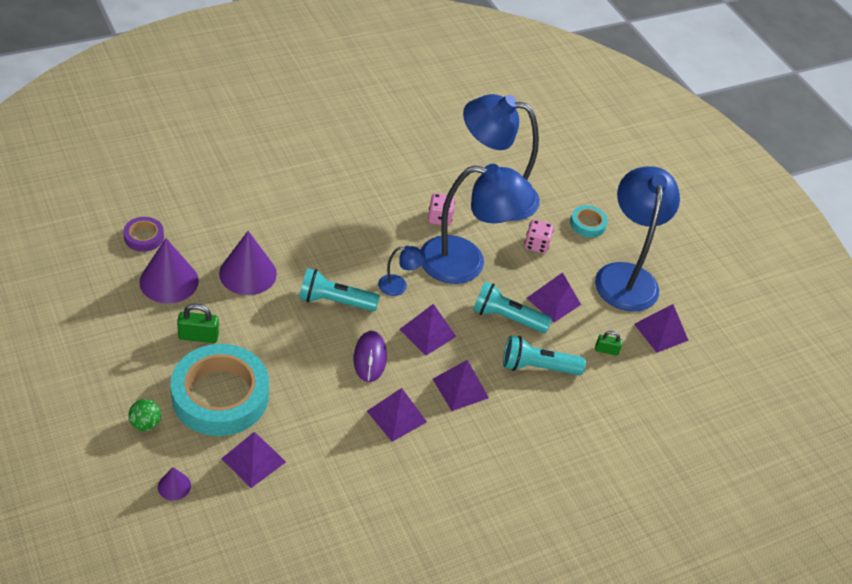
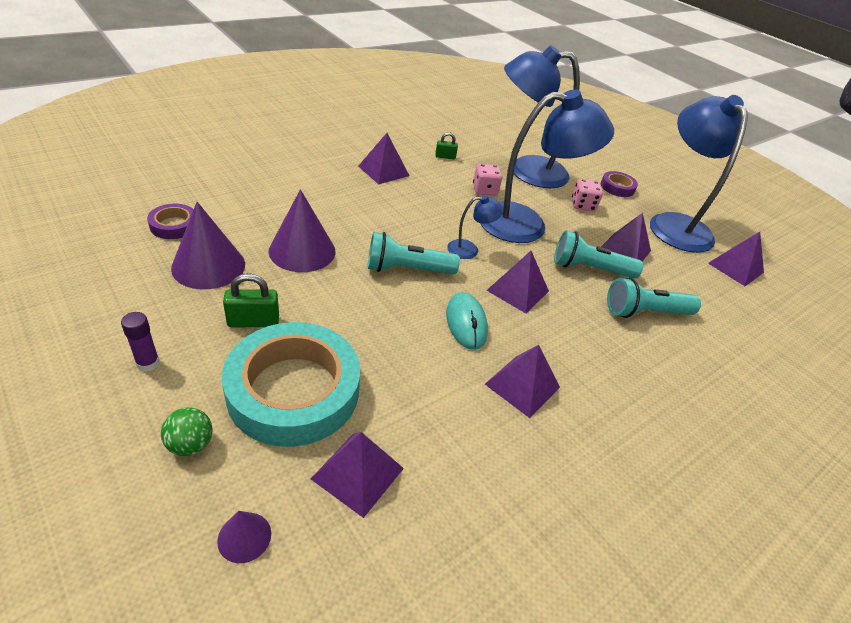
camera: 10 degrees left, 5 degrees down
purple mouse [354,331,387,382] -> turquoise mouse [446,292,488,350]
purple pyramid [433,360,489,411] -> purple pyramid moved to [358,133,410,184]
turquoise tape [570,205,608,238] -> purple tape [601,171,638,197]
green padlock [595,331,622,356] -> green padlock moved to [435,132,458,159]
none -> purple glue stick [121,312,160,372]

